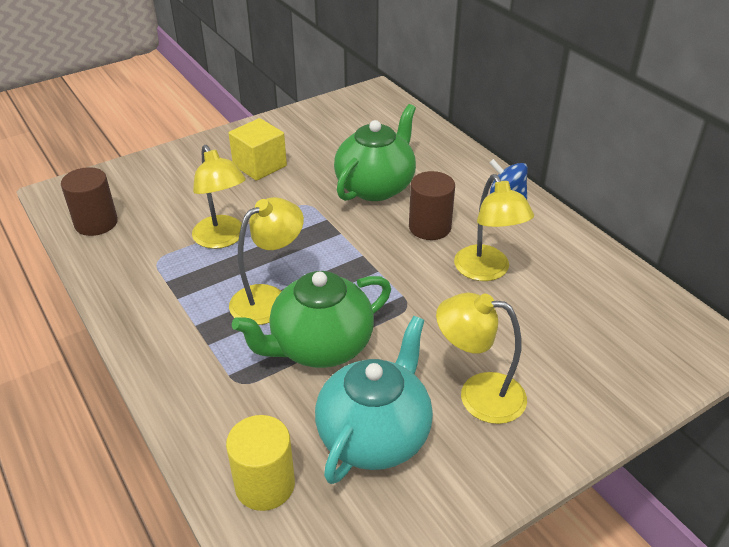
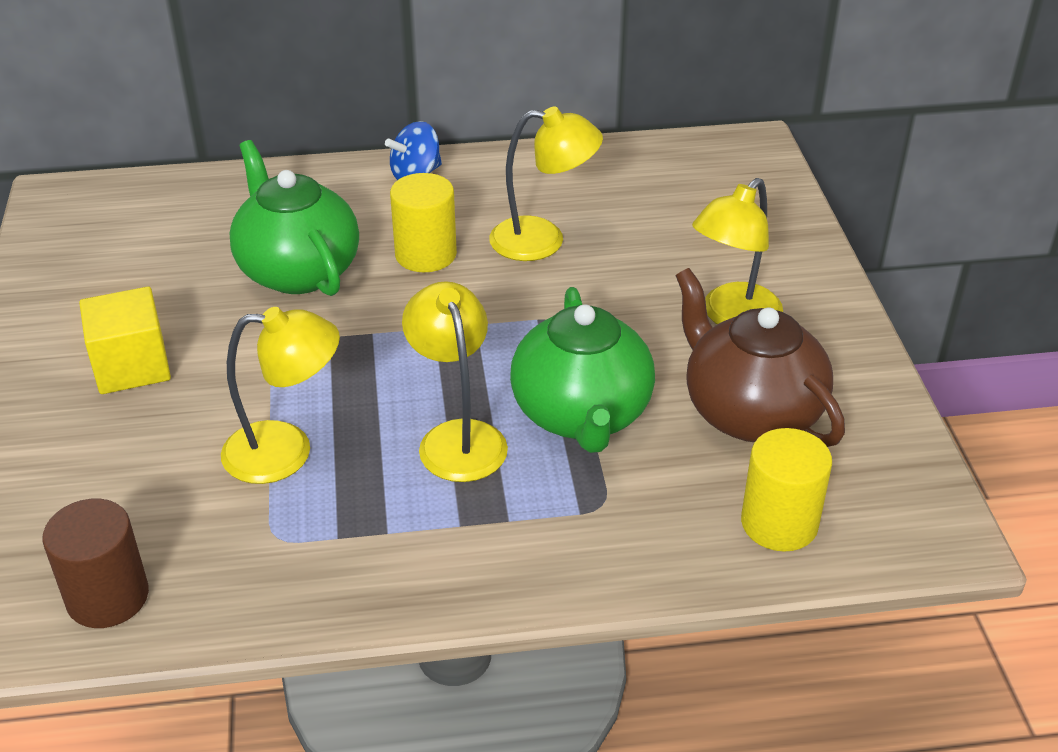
camera: 65 degrees left, 0 degrees up
turquoise teapot [315,316,433,484] -> brown teapot [675,268,845,447]
brown cylinder [409,171,455,240] -> yellow cylinder [390,173,457,272]

